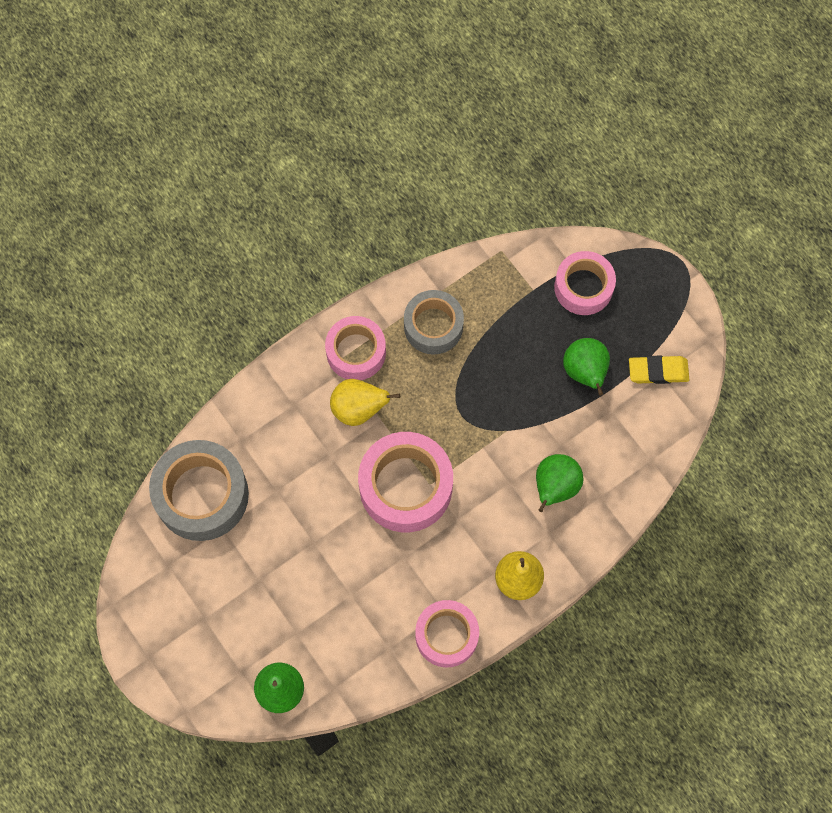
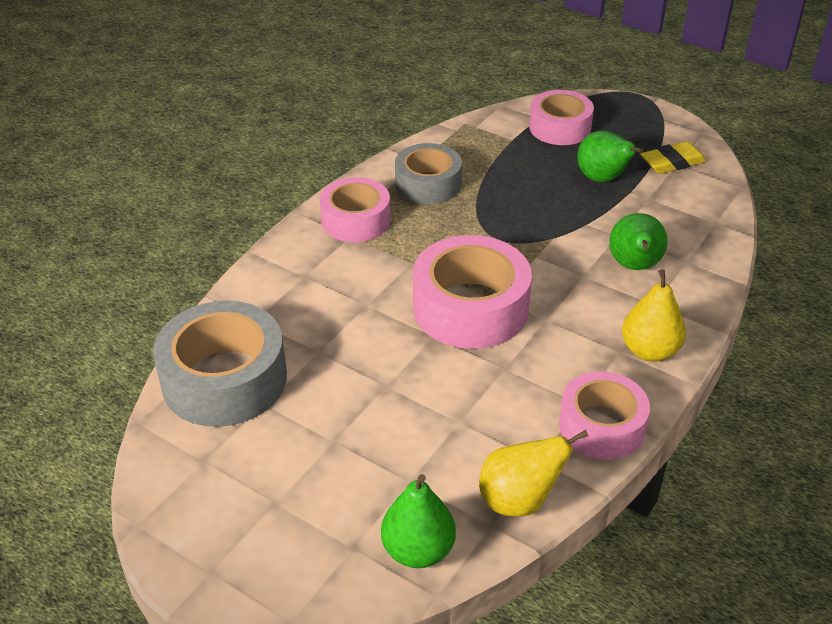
camera: 20 degrees left, 30 degrees down
yellow pear [330,379,400,426] -> yellow pear moved to [479,430,588,517]

